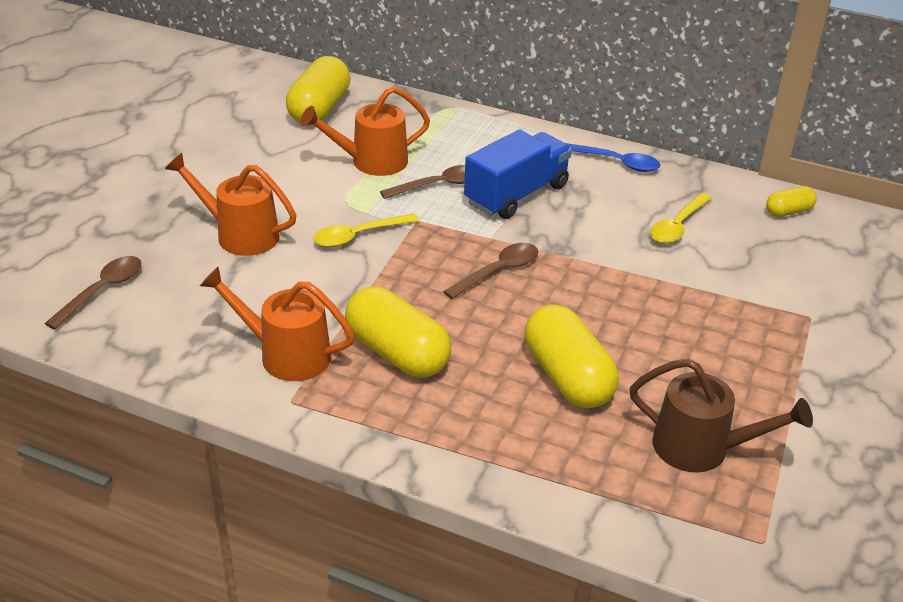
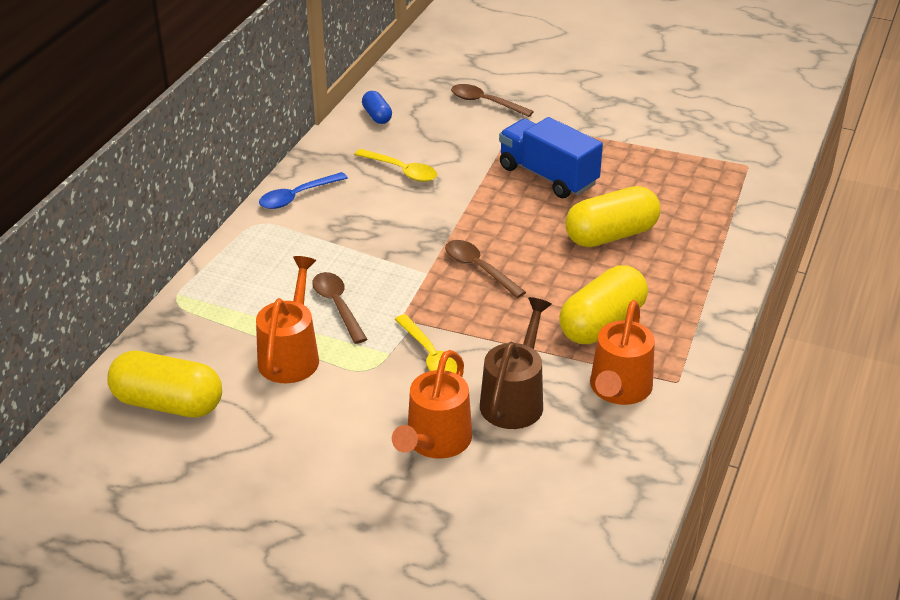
camera: 90 degrees left, 0 degrees up
brown spoon [44,256,141,329] -> brown spoon moved to [451,84,534,117]
orange watering can [300,87,430,176] -> orange watering can turned 150 degrees counterclockwise [256,256,319,383]
blue truck [464,130,572,219] -> blue truck moved to [499,117,603,198]
blue spoon [566,143,660,172] -> blue spoon turned 150 degrees counterclockwise [259,172,348,209]
brown watering can [630,358,813,473] -> brown watering can moved to [480,297,552,429]
yellow capsule [766,186,817,217] -> blue capsule [362,91,392,124]

